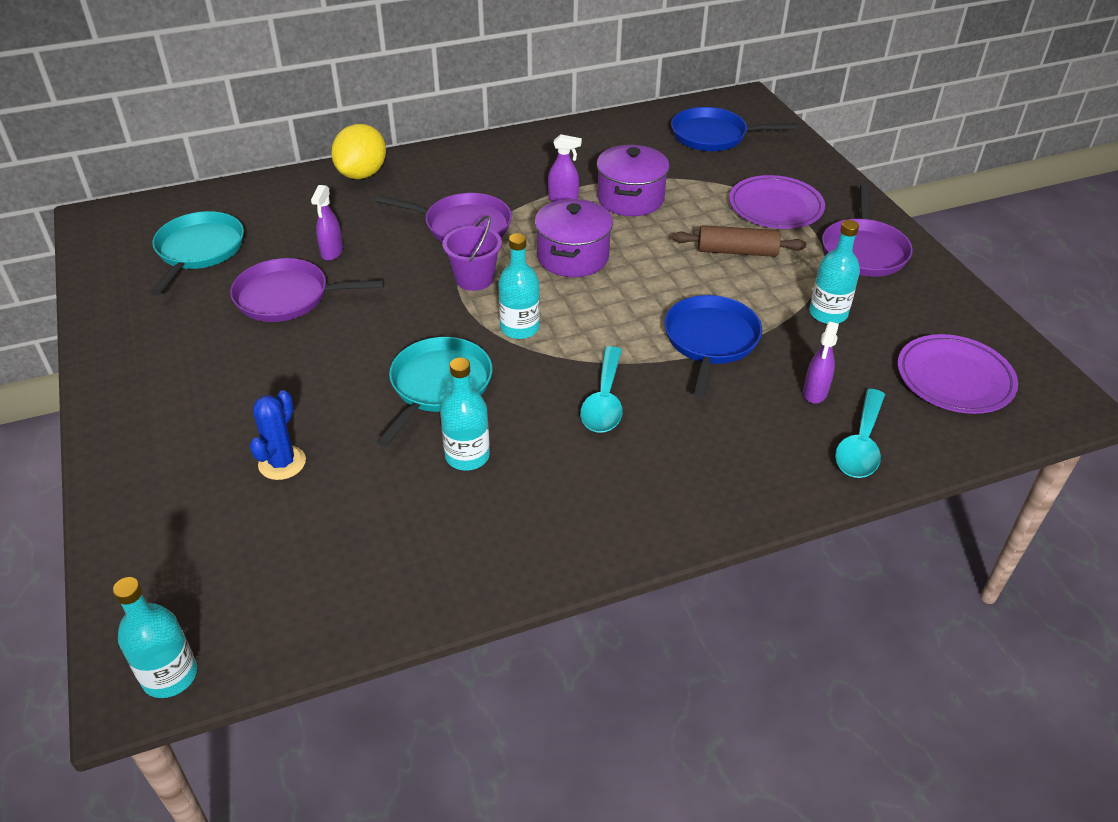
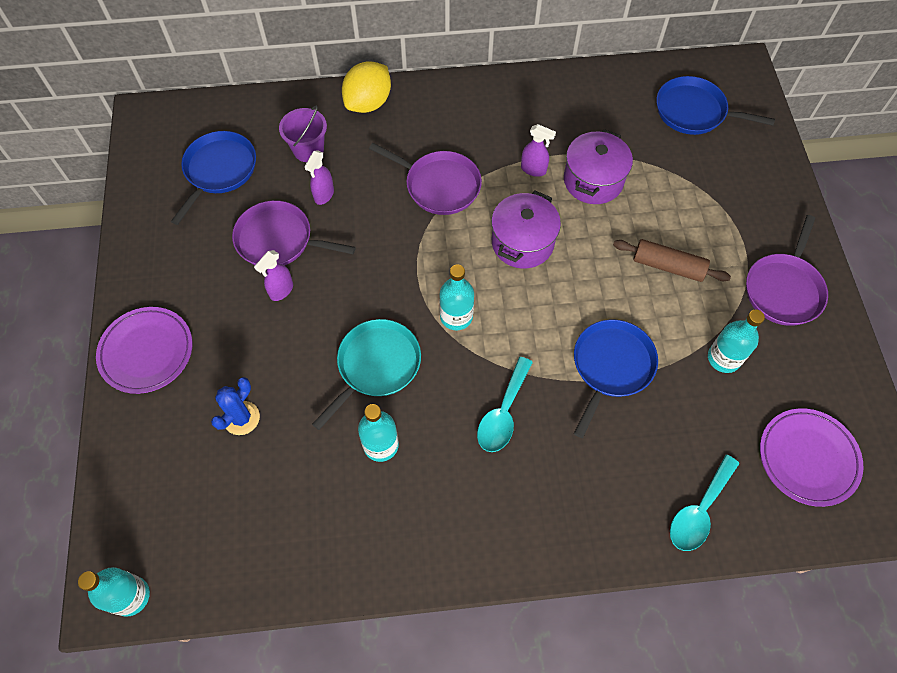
camera: 15 degrees right, 20 degrees up
turquoise pan [151,211,244,296] -> blue pan [171,131,256,225]
purple bucket [443,216,502,291] -> purple bucket moved to [279,106,327,162]
purple plate [729,175,825,229] -> purple plate moved to [96,307,192,394]
purple spray bottle [803,322,839,404] -> purple spray bottle moved to [254,250,293,301]

